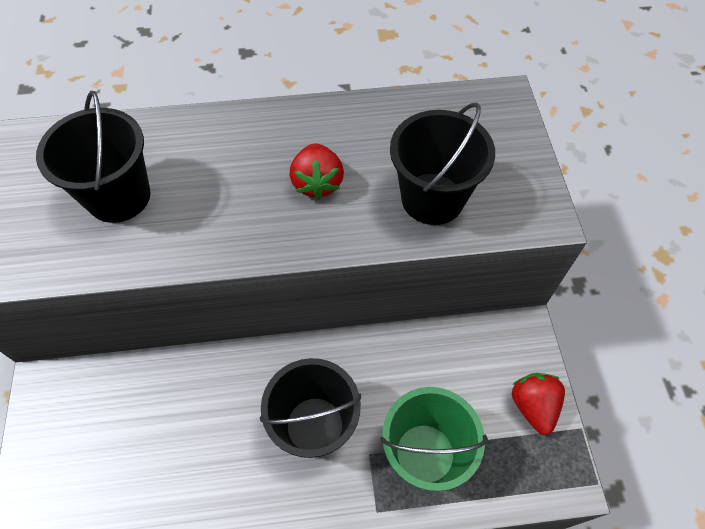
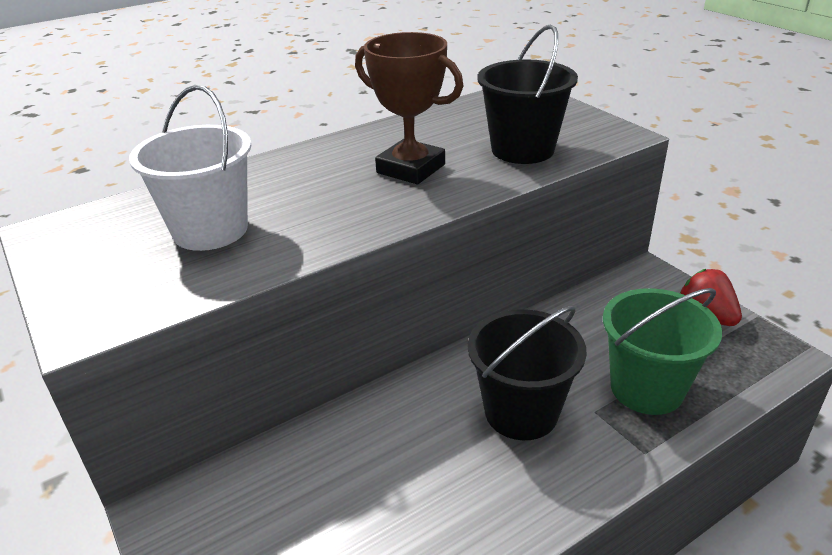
camera: 25 degrees left, 25 degrees down
black bucket [36,91,150,223] -> white bucket [129,85,252,251]
red strawberry [290,143,344,200] -> brown trophy [355,32,464,184]

